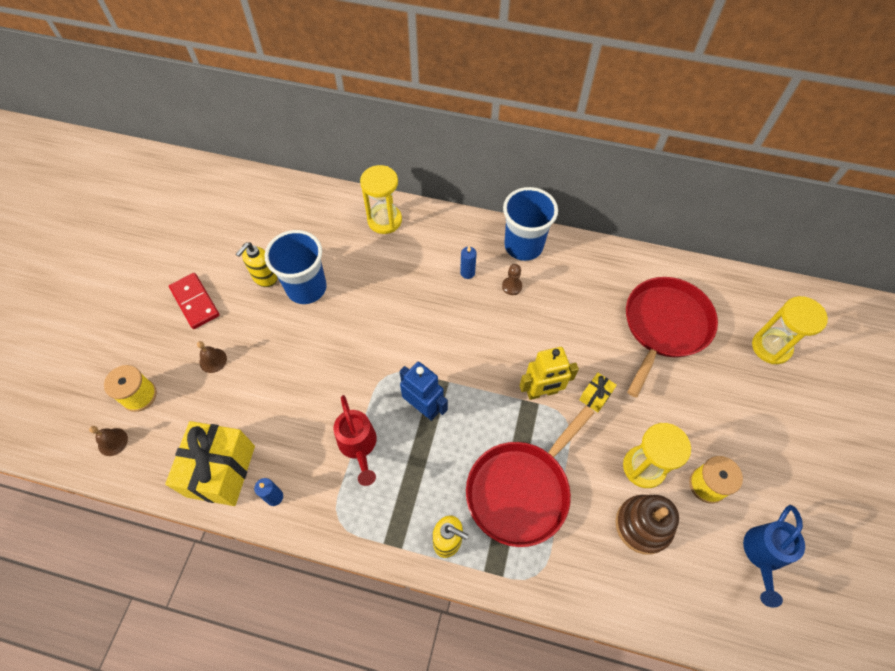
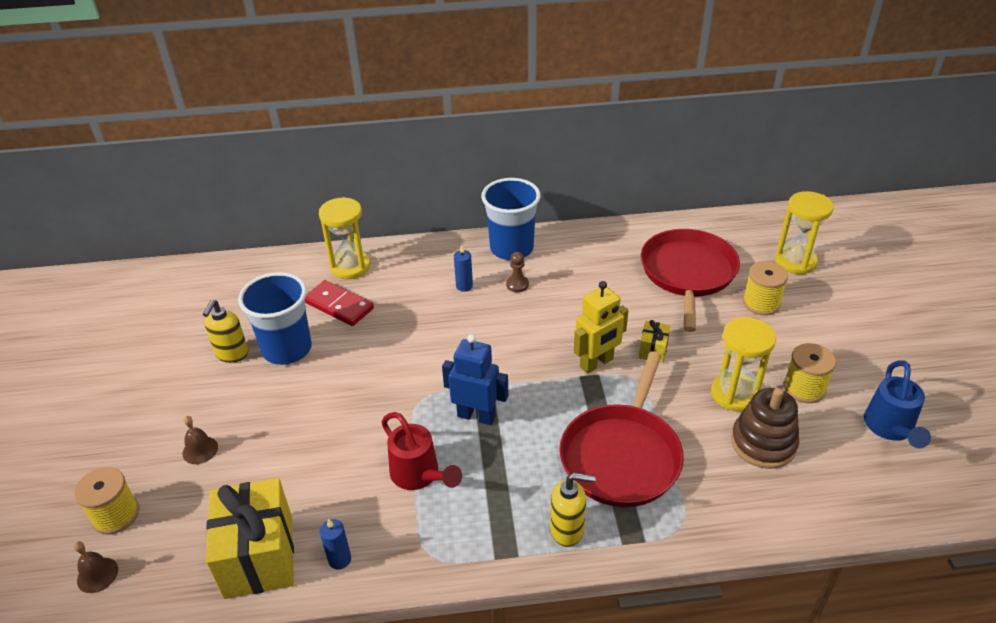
camera: 20 degrees left, 20 degrees down
red domino [169,273,219,329] -> red domino moved to [305,280,374,326]
none -> yellow spool [743,261,788,315]

